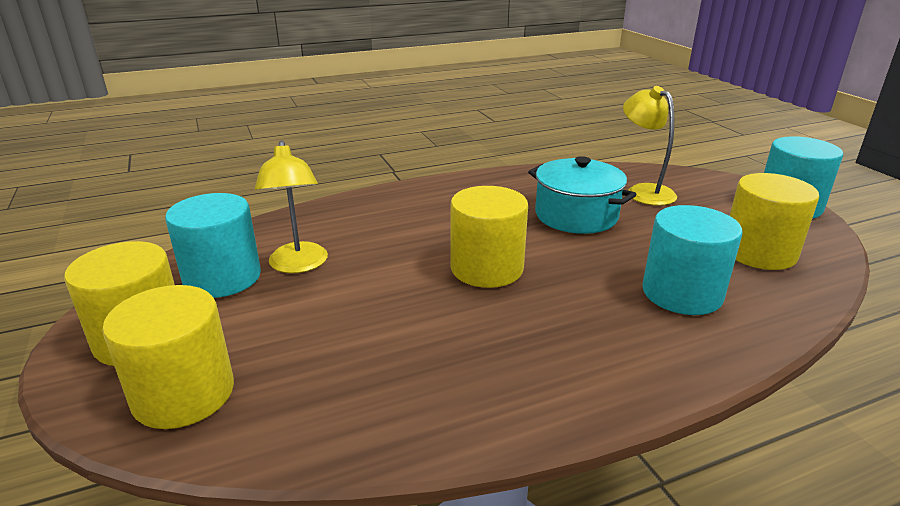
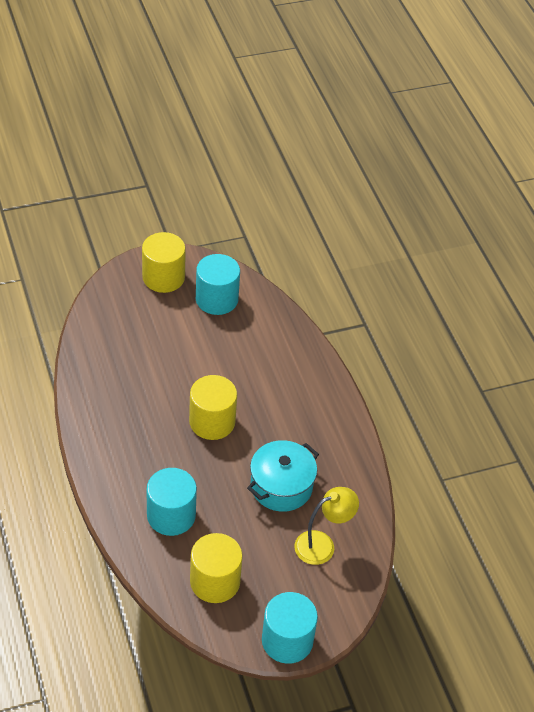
camera: 90 degrees right, 20 degrees up
yellow cylinder [102,285,234,429] -> none
yellow lamp [255,140,328,273] -> none

